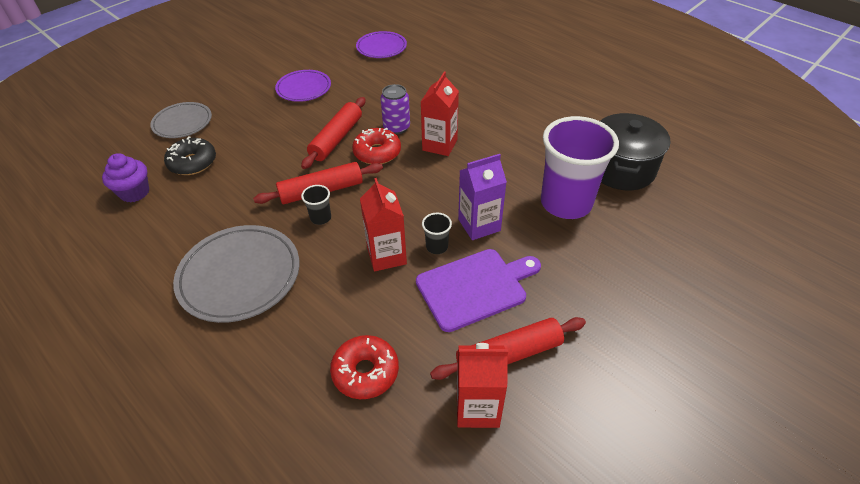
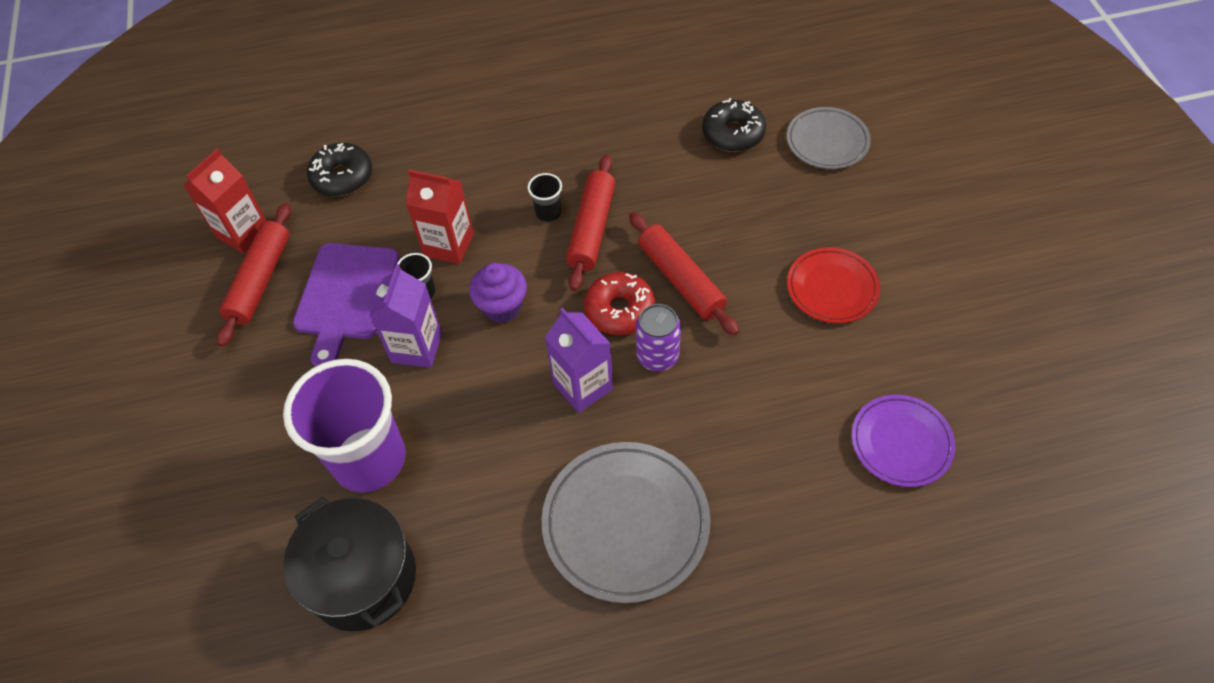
camera: 125 degrees right, 10 degrees up
purple cupcake [102,153,149,203] -> purple cupcake moved to [469,263,527,323]
grey plate [173,225,299,323] -> grey plate moved to [542,442,710,603]
purple plate [275,70,331,102] -> red plate [787,247,880,323]
red donut [330,335,399,399] -> black donut [307,143,372,196]
red carton [421,72,459,156] -> purple carton [545,308,613,413]

